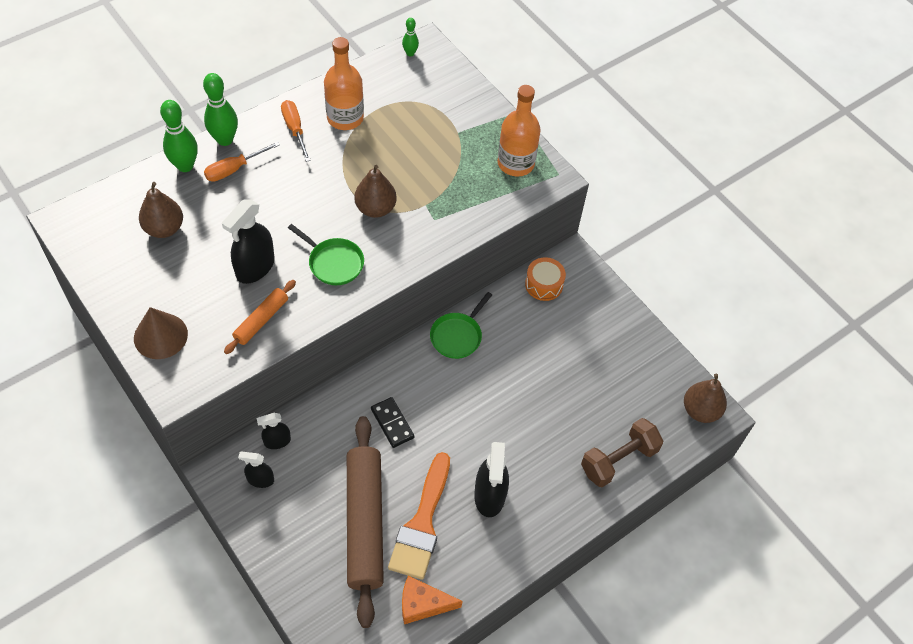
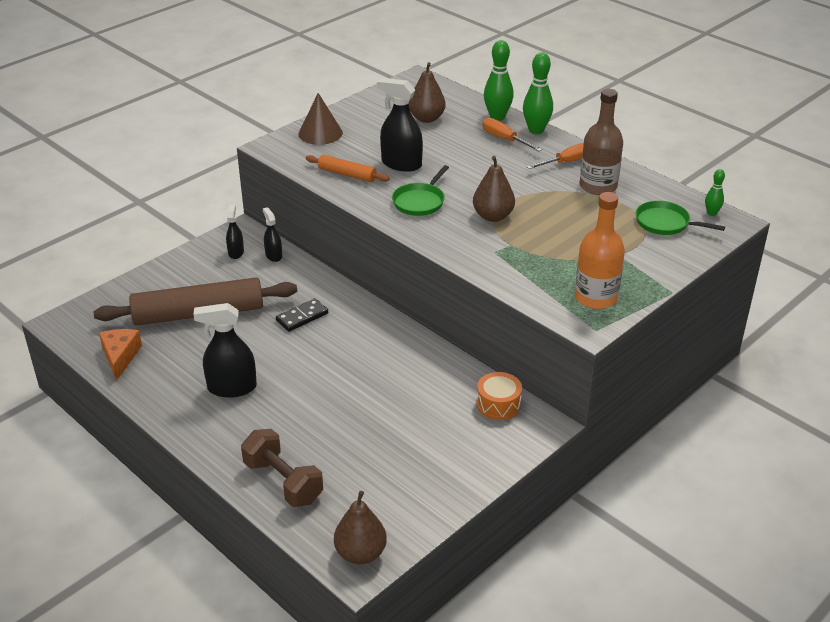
camera: 85 degrees right, 20 degrees down
orange bottle [324,37,364,130] -> brown bottle [579,89,623,195]
orange brush [388,452,450,580] -> none
green pan [430,292,492,359] -> green pan moved to [635,201,725,235]

